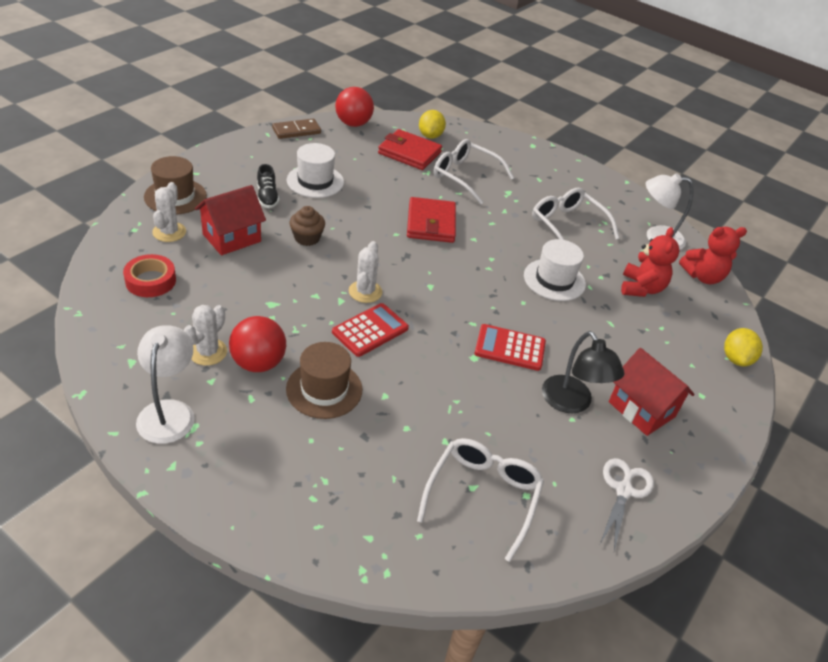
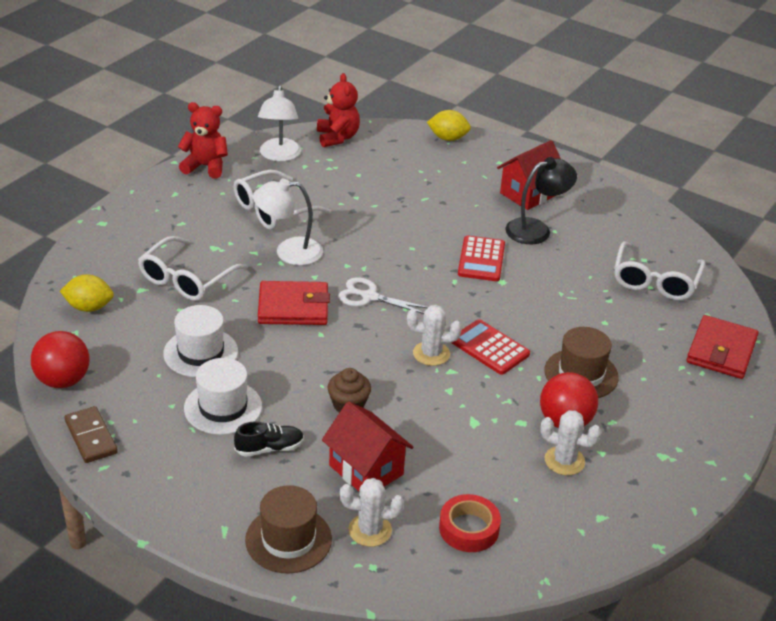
camera: 90 degrees left, 5 degrees down
white lamp [136,325,195,444] -> white lamp moved to [253,178,323,266]
red wallet [378,129,442,170] -> red wallet moved to [686,315,759,379]
white glasses [417,438,544,562] -> white glasses turned 90 degrees counterclockwise [614,241,705,300]
white hat [524,239,586,301] -> white hat moved to [163,305,238,377]
white scissors [600,458,654,551] -> white scissors moved to [338,277,428,314]
red teddy bear [621,227,680,297] -> red teddy bear moved to [178,102,228,179]

